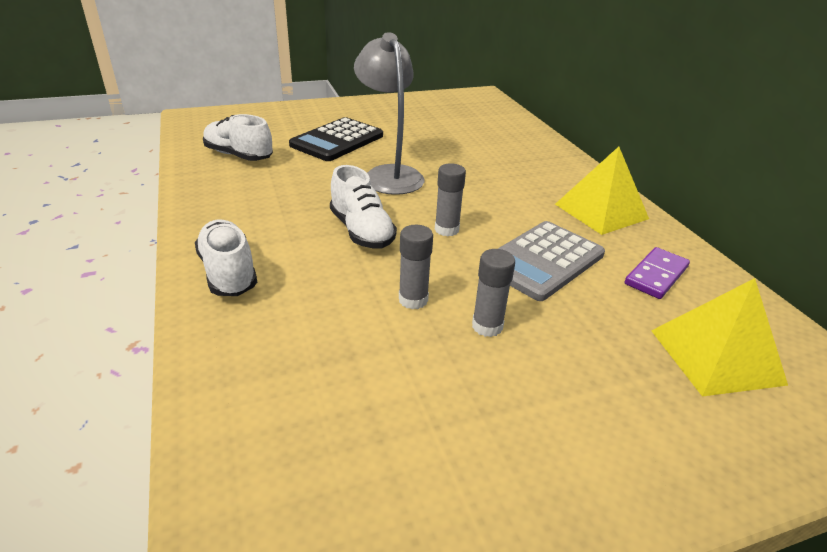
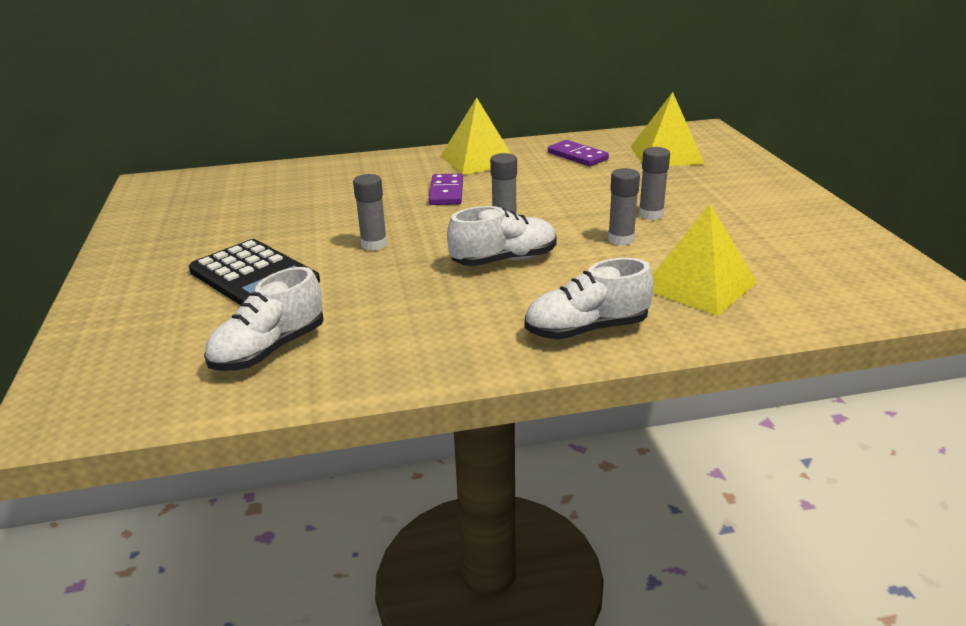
camera: 80 degrees left, 5 degrees down
grey lamp [354,32,424,195] -> grey glue stick [353,174,387,251]
grey calculator [498,221,605,301] -> none
none -> purple domino [429,173,463,205]
none -> yellow pyramid [653,204,757,316]

